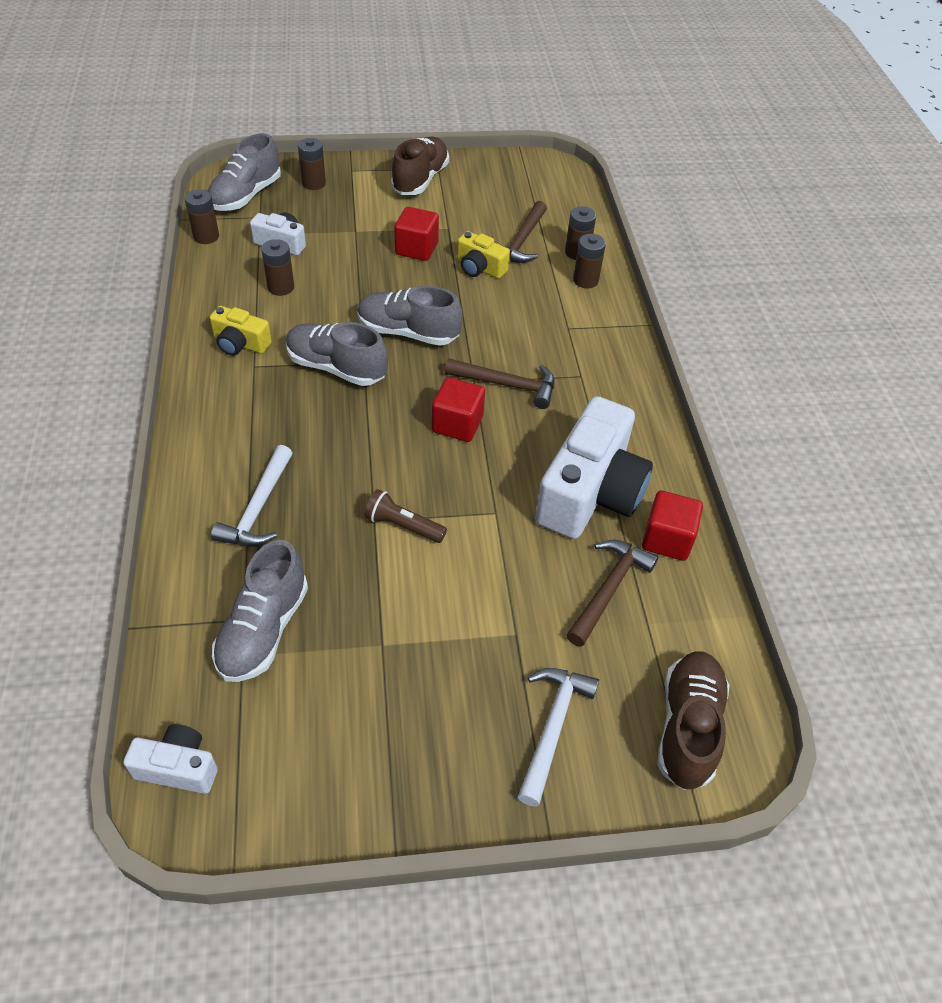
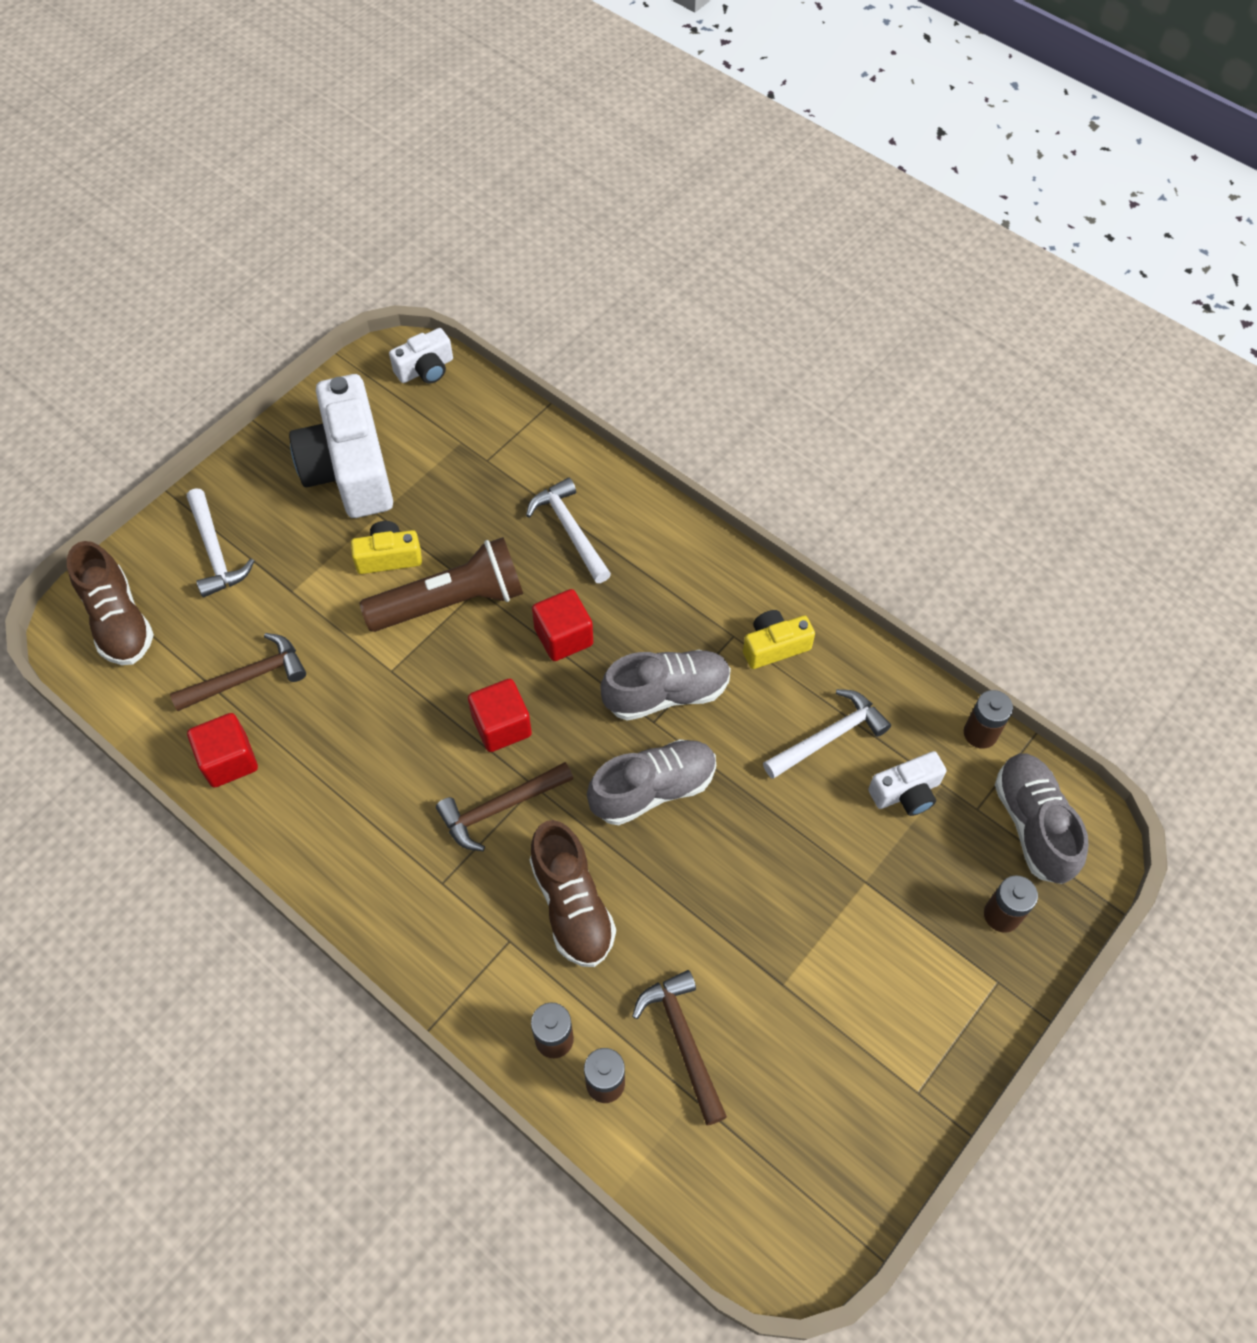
camera: 140 degrees right, 10 degrees up
grey shoe [212,540,308,682] -> none
brown battery [261,239,294,296] -> white hammer [763,689,891,779]
brown flashlight [364,489,447,543] -> brown flashlight [359,537,523,632], size x1.95
brown shoe [391,136,449,195] -> brown shoe moved to [530,820,616,967]
red cube [394,207,439,261] -> red cube moved to [532,589,593,661]
yellow camera [457,231,510,279] -> yellow camera moved to [351,521,422,574]
white camera [535,396,653,539] -> white camera moved to [289,374,393,518]
brown hammer [566,539,658,647] -> brown hammer turned 105 degrees counterclockwise [170,633,306,711]

